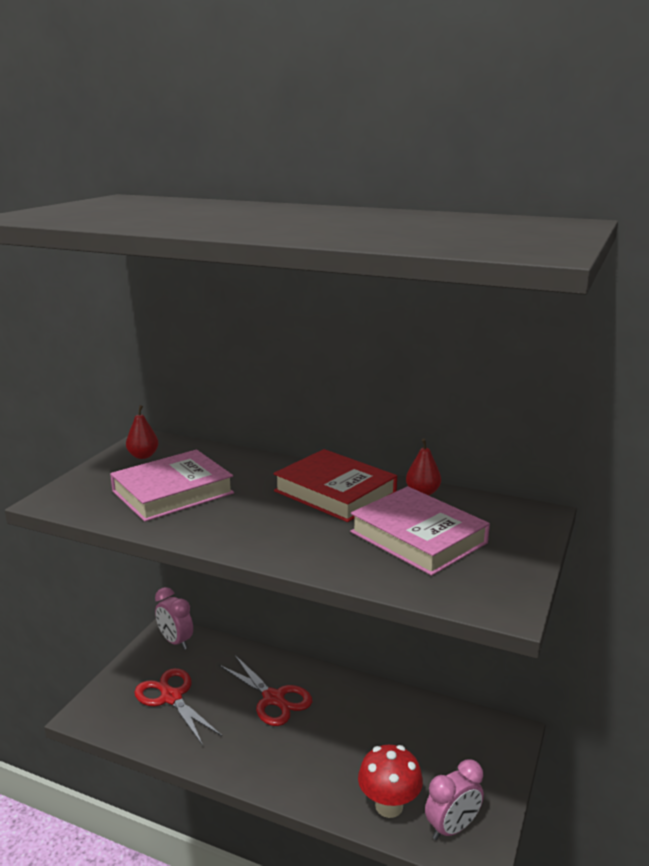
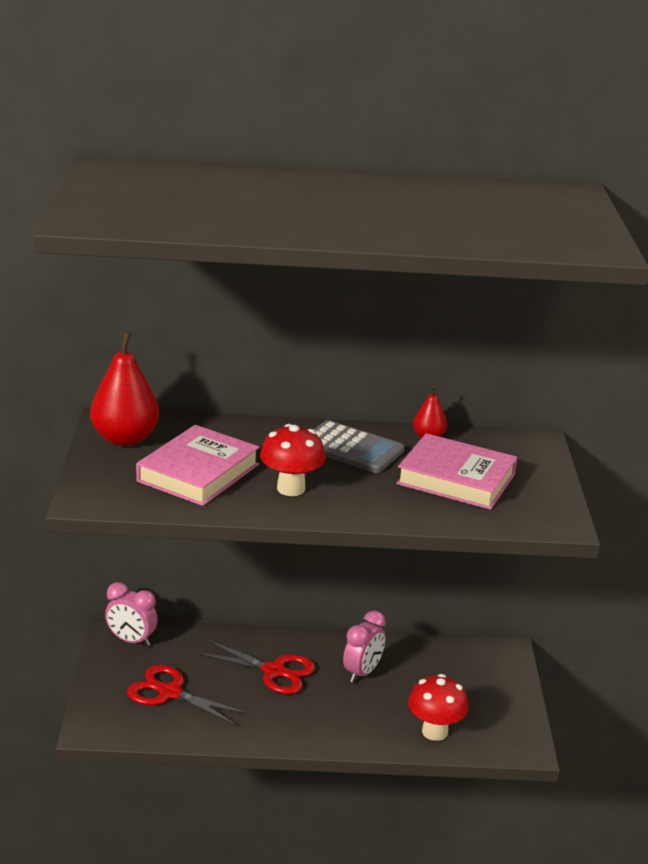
camera: 25 degrees left, 5 degrees up
red pear [126,405,159,459] -> red pear [90,332,159,446], size x1.95
red book [273,449,397,522] -> grey calculator [314,420,404,473]
pink clock [425,759,484,840] -> pink clock moved to [343,611,386,683]
none -> red mushroom [260,424,325,496]

